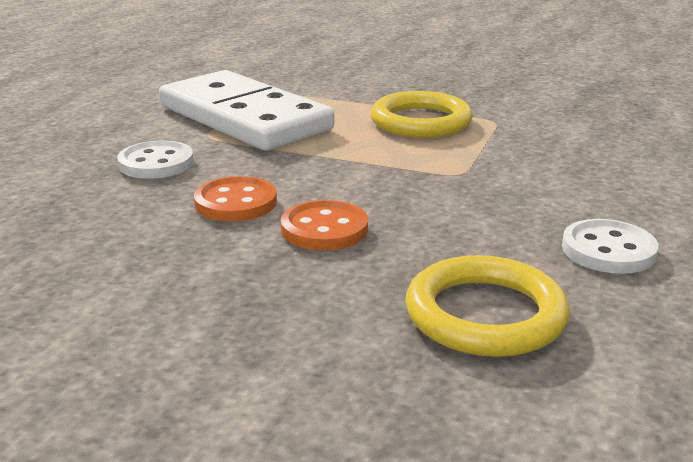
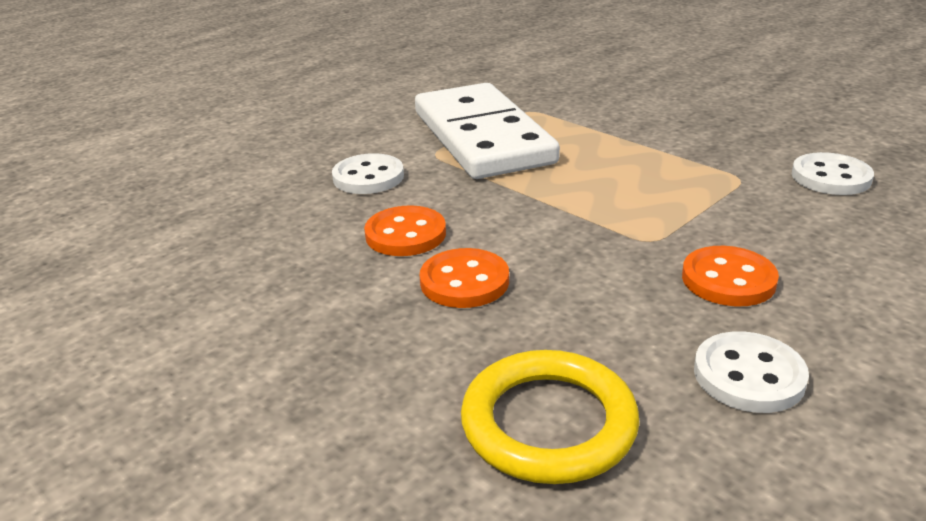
camera: 25 degrees right, 5 degrees up
yellow ring [371,91,473,138] -> none
none -> orange button [682,246,779,306]
none -> white button [792,152,874,195]

